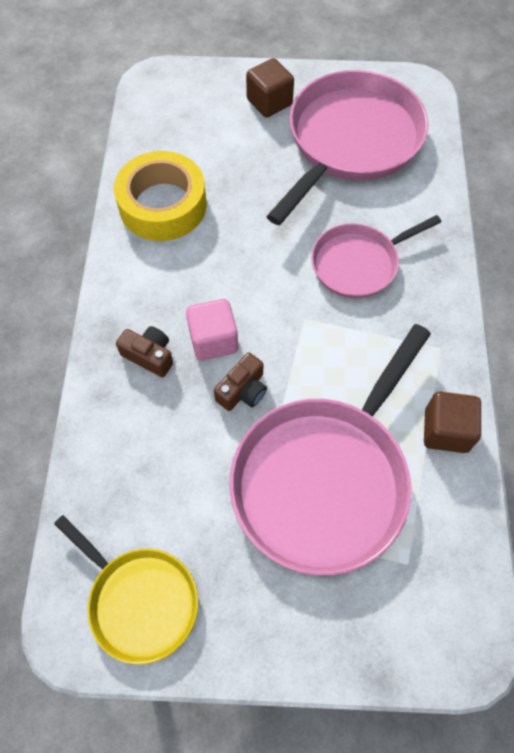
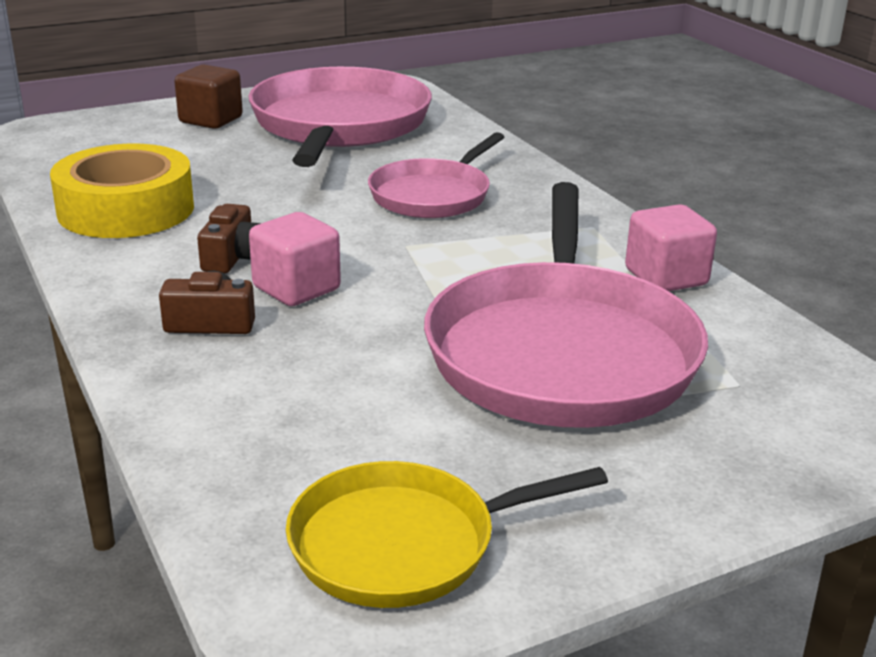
camera: 30 degrees left, 35 degrees down
yellow pan [54,515,198,665] -> yellow pan turned 150 degrees clockwise [286,461,608,608]
brown camera [214,353,267,411] -> brown camera moved to [197,204,261,273]
brown cube [424,392,481,453] -> pink cube [625,204,717,291]

